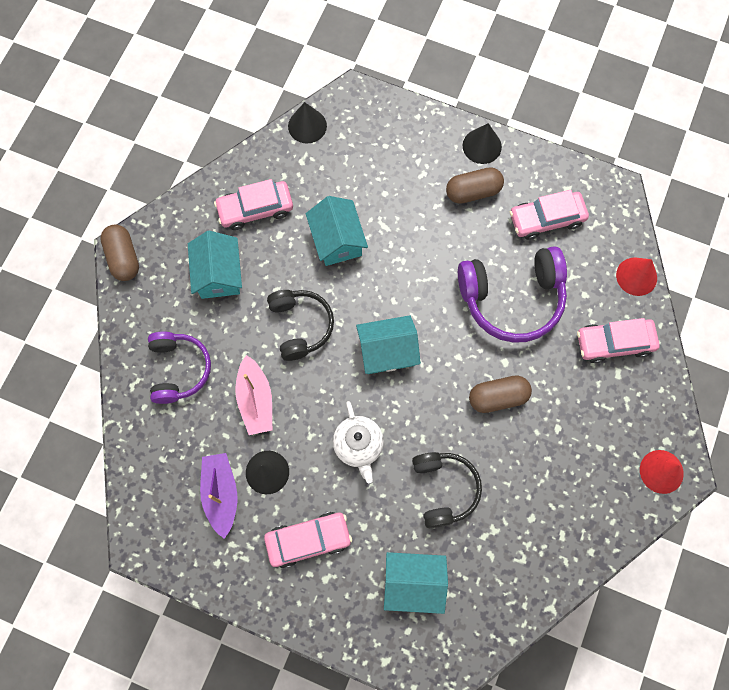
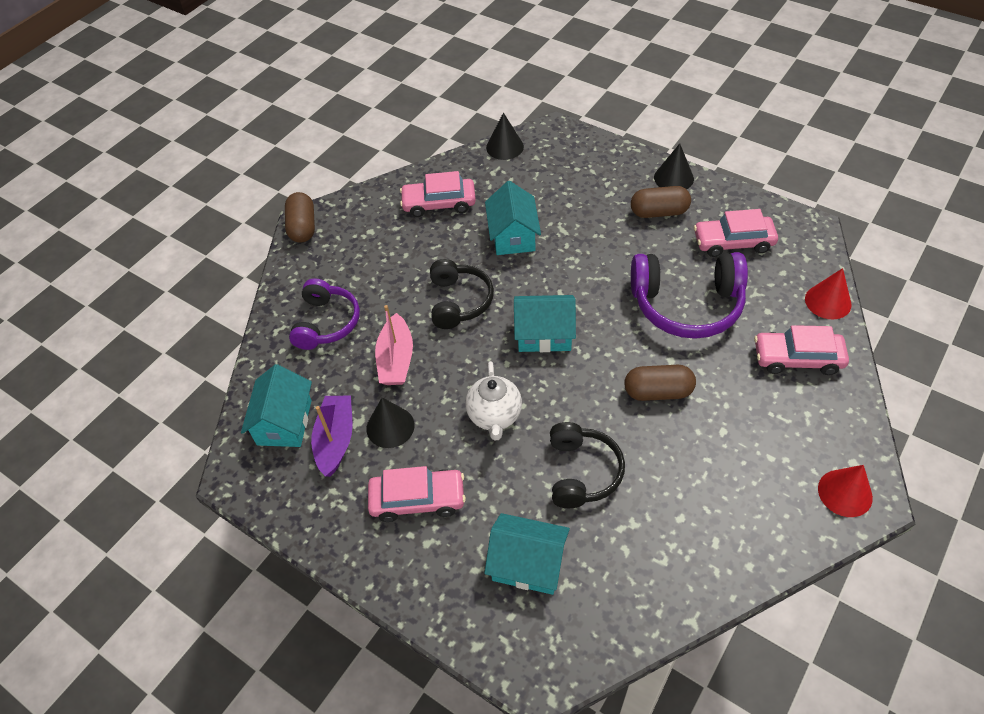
camera: 15 degrees right, 20 degrees down
turquoise house [188,231,242,299] -> turquoise house moved to [241,364,312,447]

